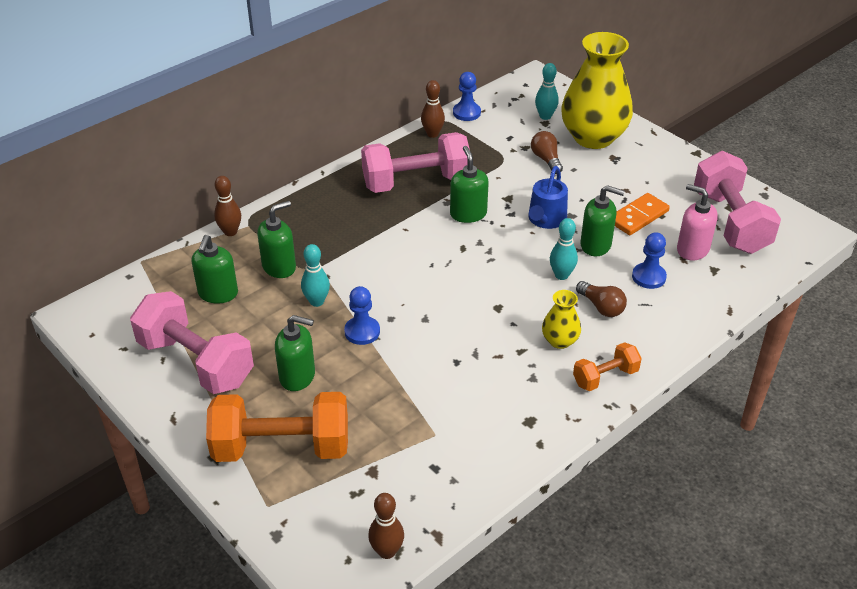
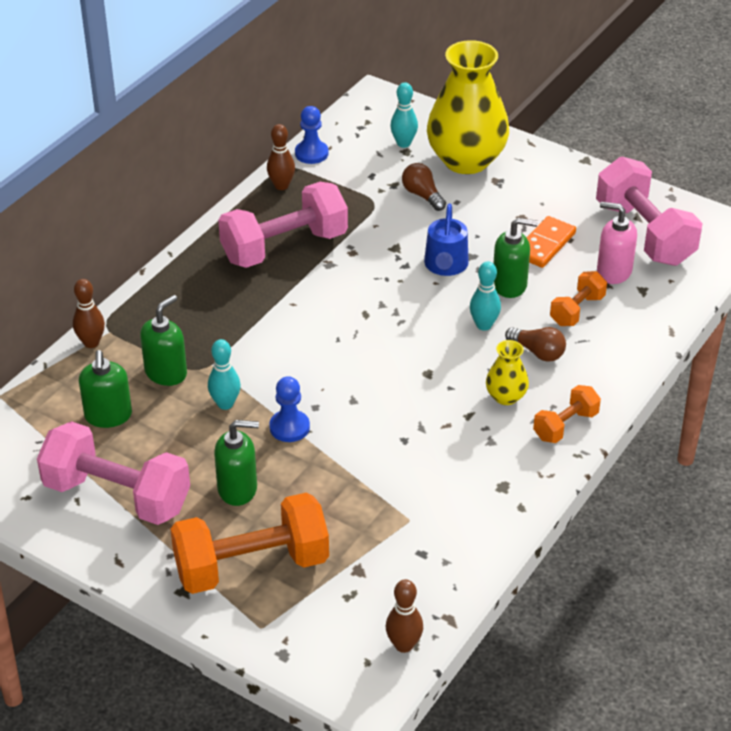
camera: 15 degrees left, 0 degrees up
green soap dispenser [450,146,489,223] -> none
blue pawn [632,232,667,289] -> orange dumbbell [550,271,607,326]

